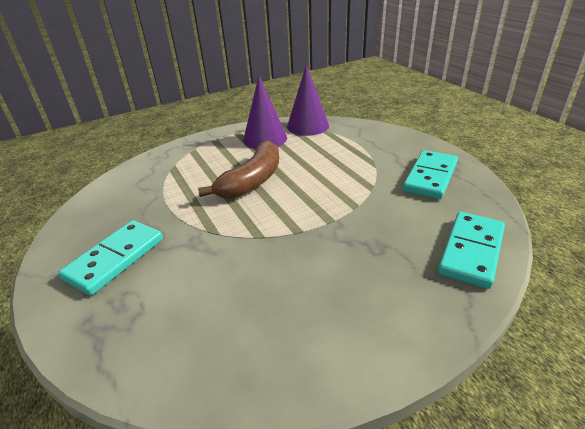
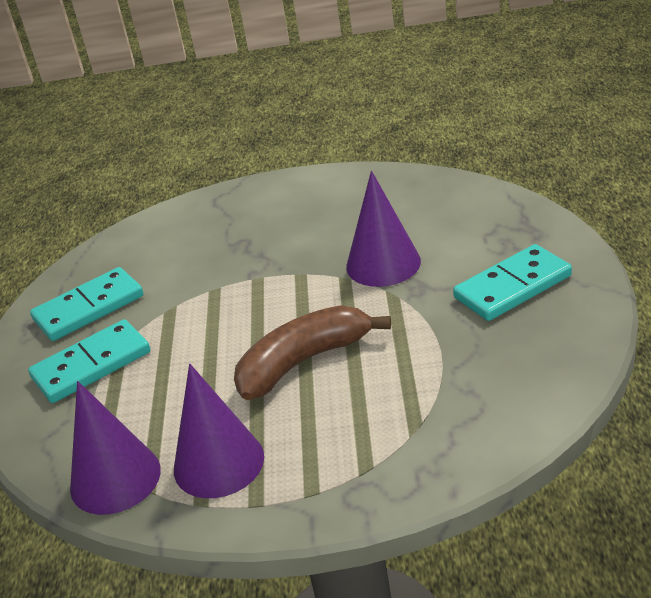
camera: 150 degrees left, 0 degrees up
turquoise domino [438,212,505,289] -> turquoise domino moved to [28,319,151,403]
none -> purple cone [346,171,421,287]

